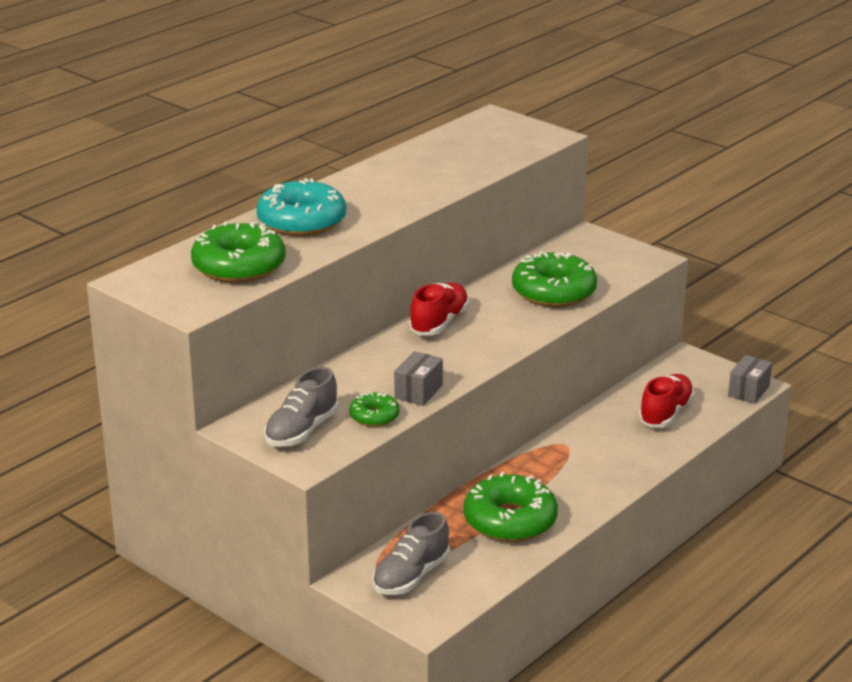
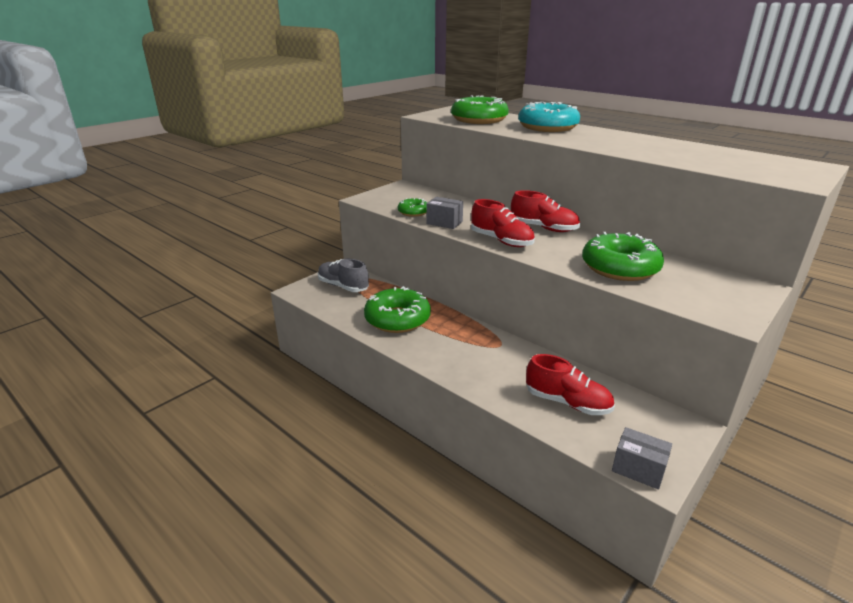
camera: 90 degrees right, 0 degrees up
grey shoe [264,367,338,447] -> none
none -> red shoe [471,199,535,247]

